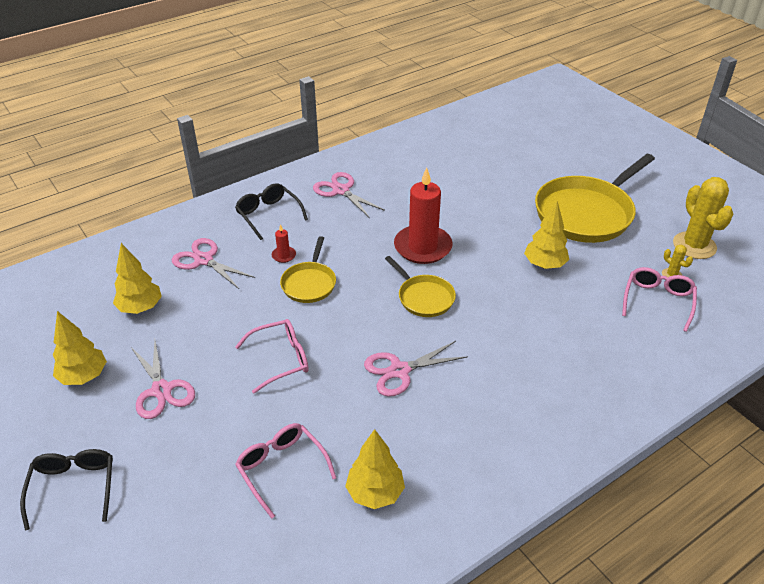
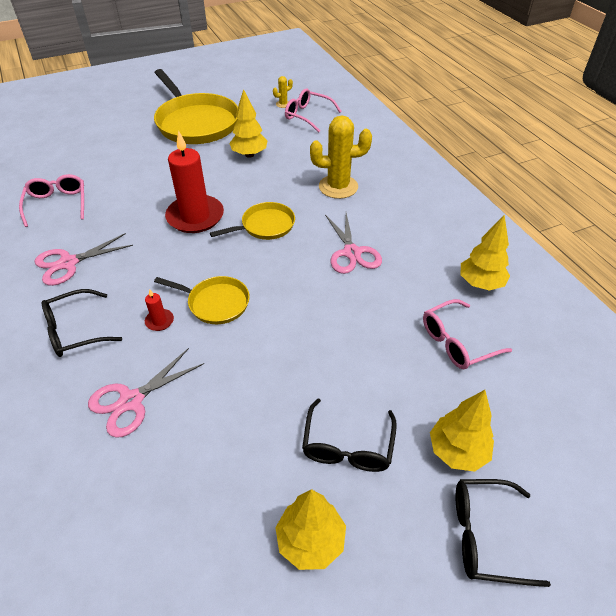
camera: 80 degrees left, 5 degrees up
yellow tree [113,243,162,314] -> yellow tree moved to [430,390,494,472]
pink scissors [131,341,195,419] -> black glasses [302,399,397,472]
pink glasses [235,319,309,394] -> pink glasses moved to [19,174,84,227]
yellow cactus [673,177,733,259] -> yellow cactus moved to [310,115,372,199]

